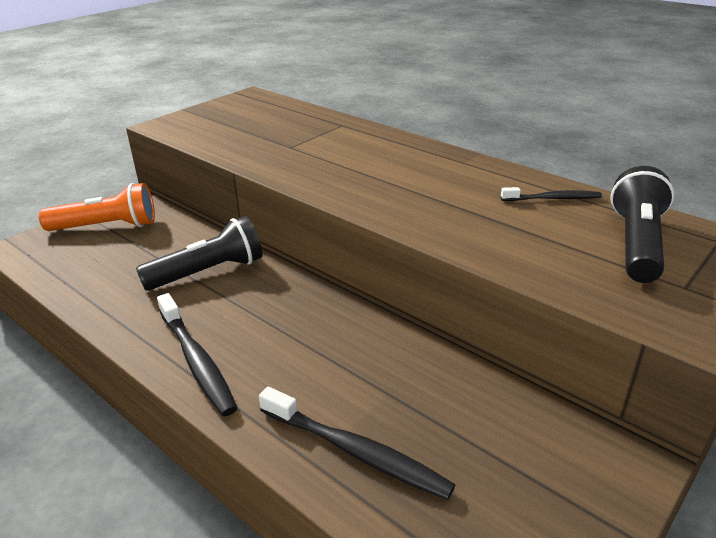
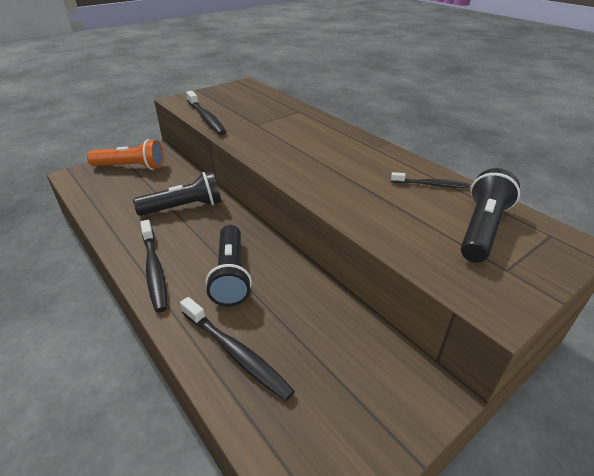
camera: 10 degrees right, 5 degrees up
none -> black toothbrush [186,91,226,135]
none -> black flashlight [206,225,252,306]

